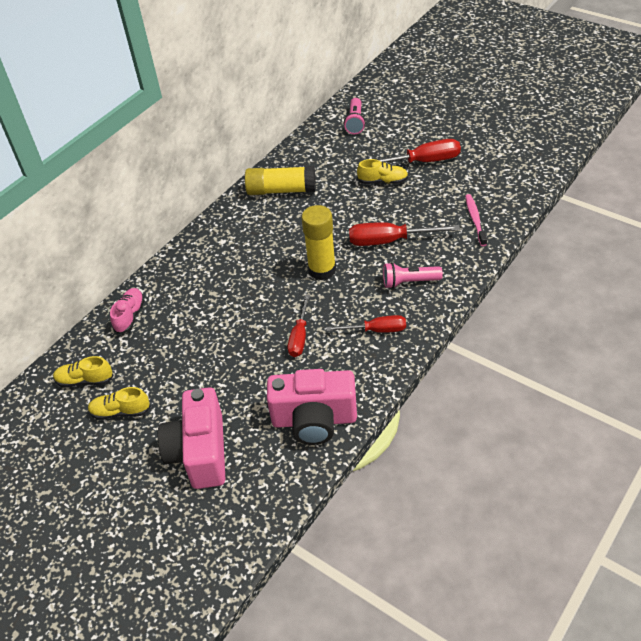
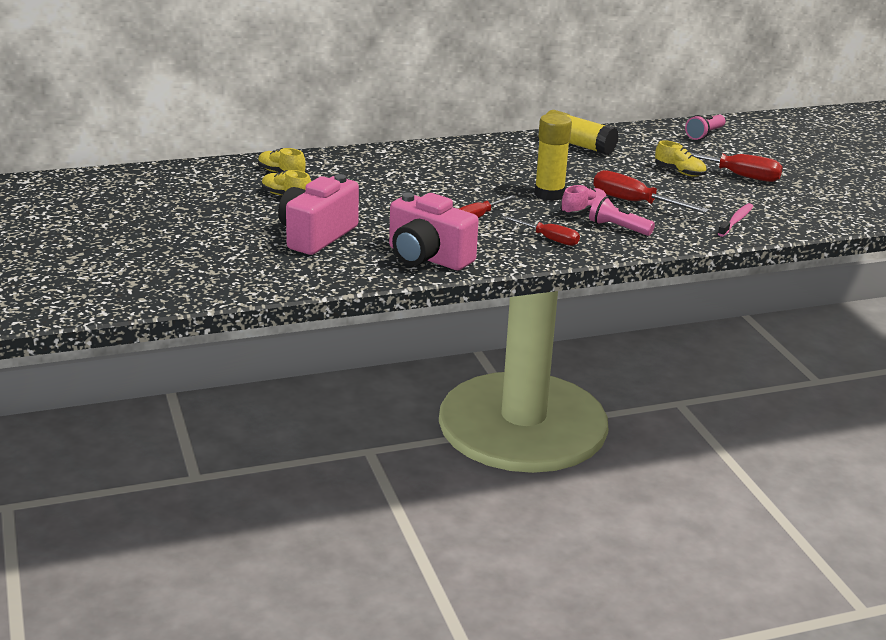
camera: 30 degrees right, 20 degrees down
pink shoe [110,288,145,334] -> pink shoe moved to [560,185,606,216]

